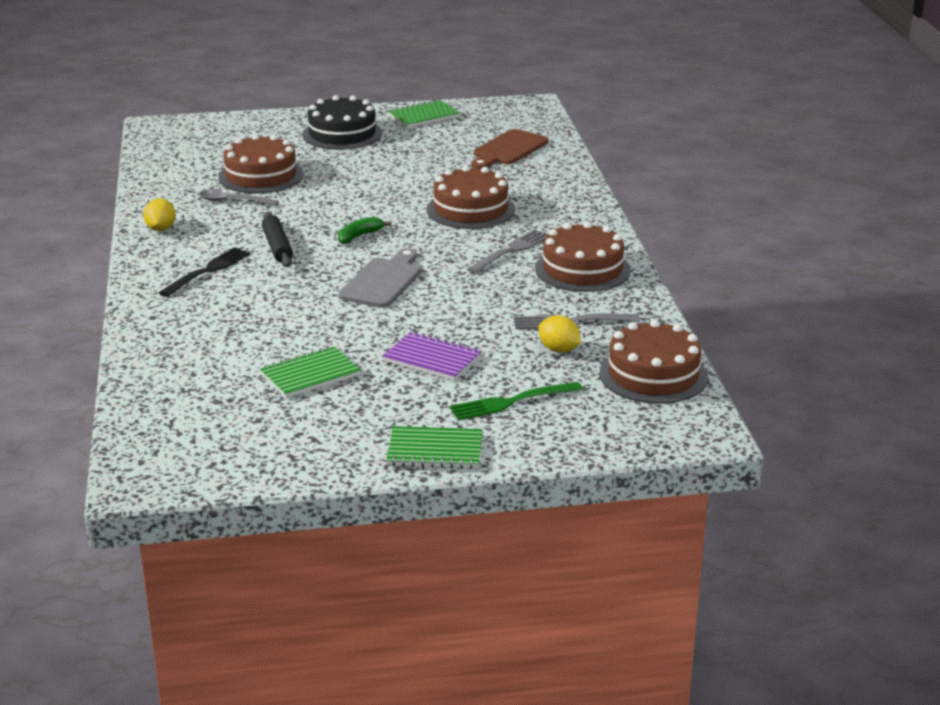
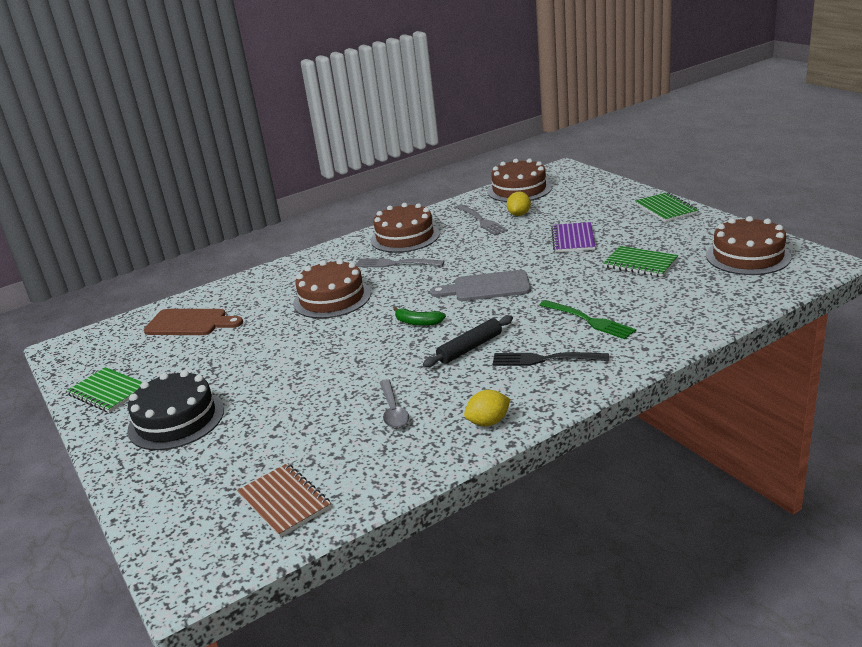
camera: 110 degrees left, 0 degrees up
brown cake [218,134,304,193] -> brown cake moved to [706,216,792,275]
green fork [450,382,583,420] -> green fork moved to [540,300,636,339]
none -> brown notebook [237,463,331,537]

